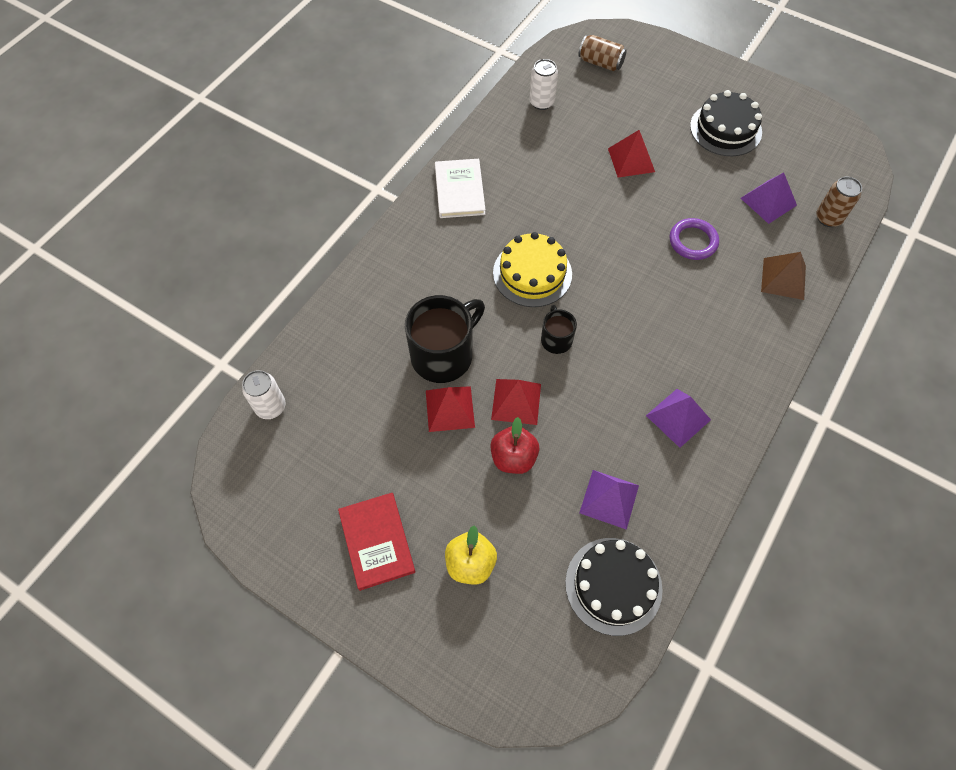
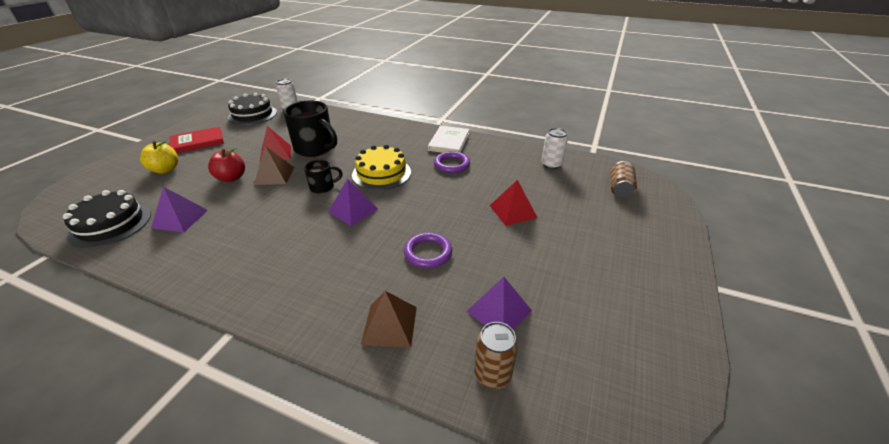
camera: 80 degrees right, 25 degrees down
white book [435,159,485,218] -> white book turned 60 degrees counterclockwise [428,126,470,153]
red pyramid [491,379,541,425] -> brown pyramid [254,146,294,185]
purple pyramid [646,389,711,448] -> purple pyramid moved to [328,179,378,226]
black cake [690,90,762,156] -> black cake moved to [228,93,277,125]
none -> purple ring [434,151,470,173]

